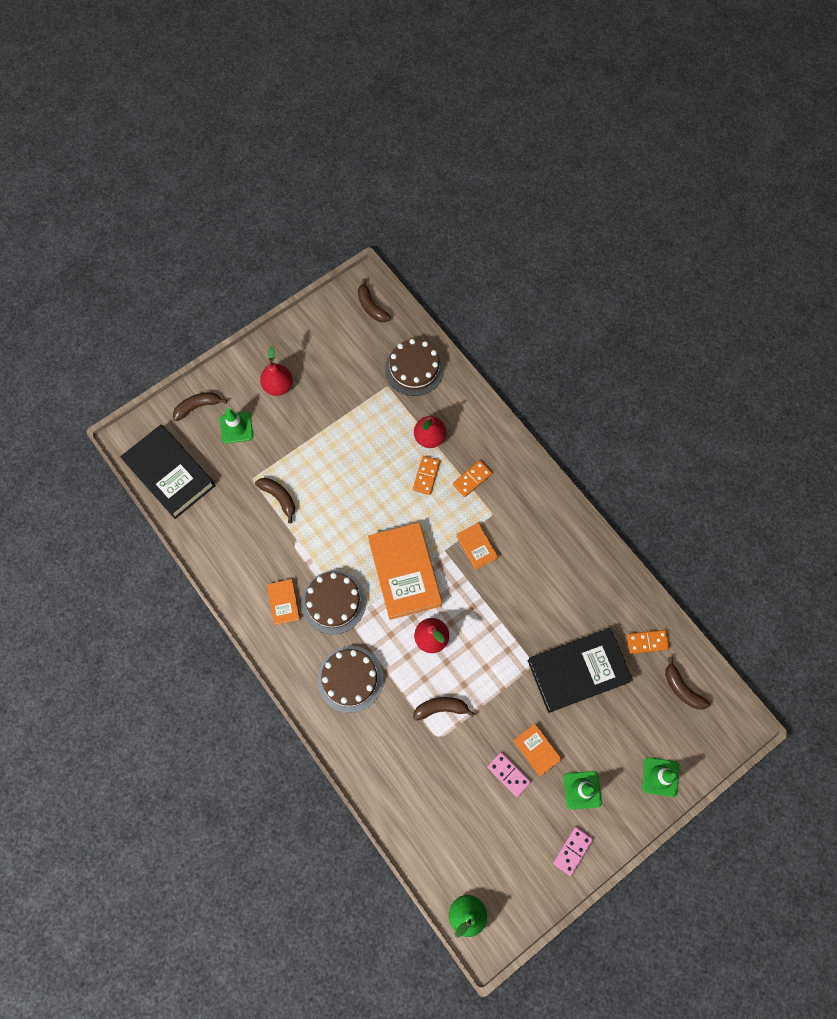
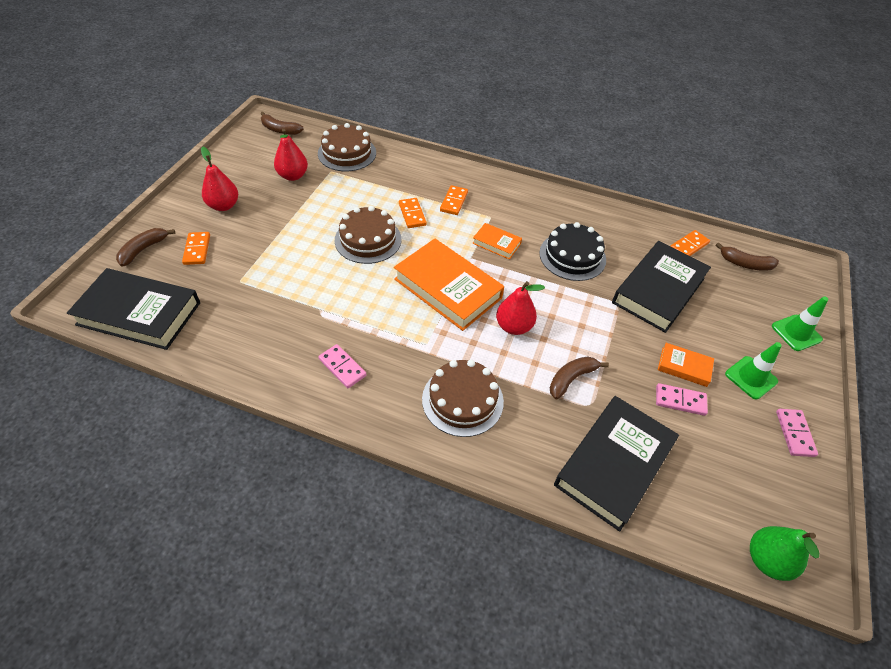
camera: 35 degrees left, 20 degrees down
green traffic cone [220,408,253,444] -> orange domino [182,232,210,265]
brown banana [255,478,295,523] -> none
orange book [267,579,300,625] -> pink domino [319,344,367,388]
brown cake [302,571,366,634] -> brown cake moved to [335,206,401,264]
red pear [414,416,446,448] -> red pear moved to [274,129,308,181]
none -> black cake [539,222,606,281]
none -> black book [554,396,679,532]

